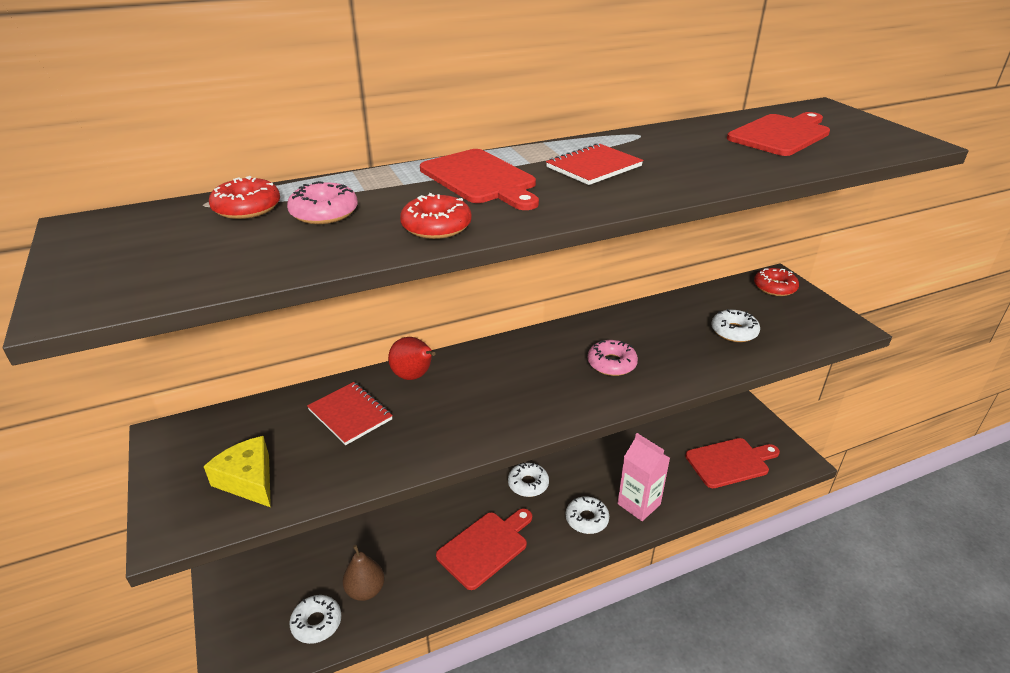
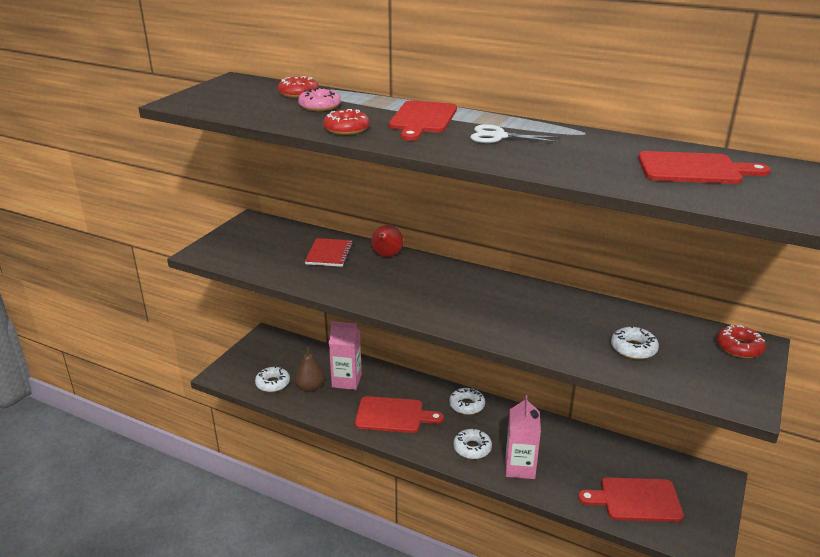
camera: 50 degrees right, 5 degrees down
yellow cheese [204,436,271,507] -> none
red notebook [546,143,643,185] -> white scissors [470,124,560,143]
pink donut [588,340,638,376] -> none
red cutting board [685,438,780,488] -> red cutting board turned 150 degrees clockwise [578,478,684,522]
none -> pink carton [329,321,362,390]

